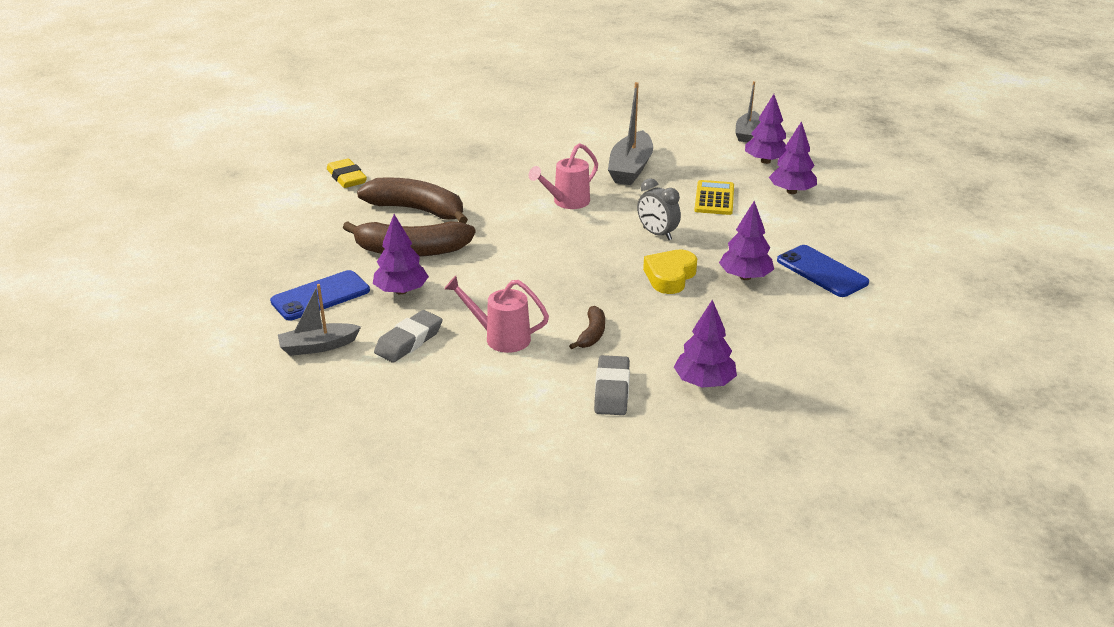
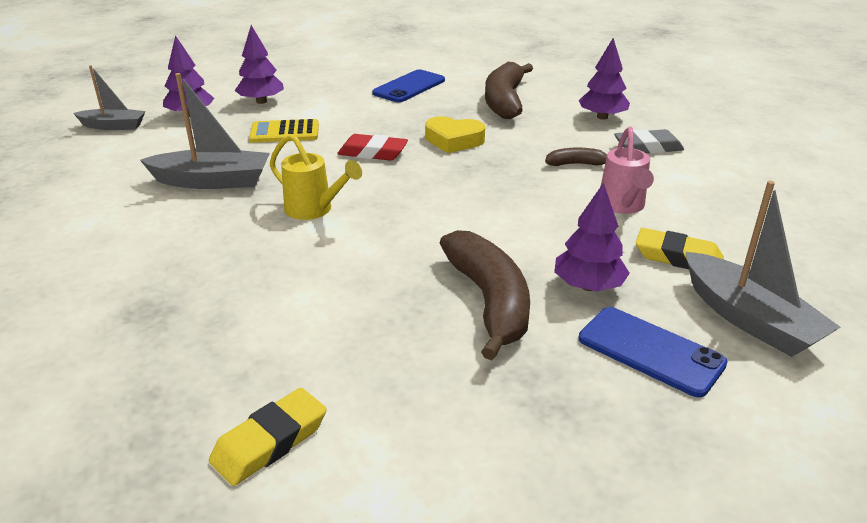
camera: 105 degrees left, 0 degrees up
grey boat [278,284,361,356] -> grey boat [685,181,841,357], size x1.56
brown banana [357,177,468,224] -> brown banana moved to [485,62,533,119]
grey eraser [374,310,442,363] -> yellow eraser [636,228,724,269]
pink watering can [529,143,598,209] -> yellow watering can [270,134,362,220]
grey clock [637,178,681,240] -> red eraser [337,134,408,161]
purple tree [719,201,774,280] -> none

